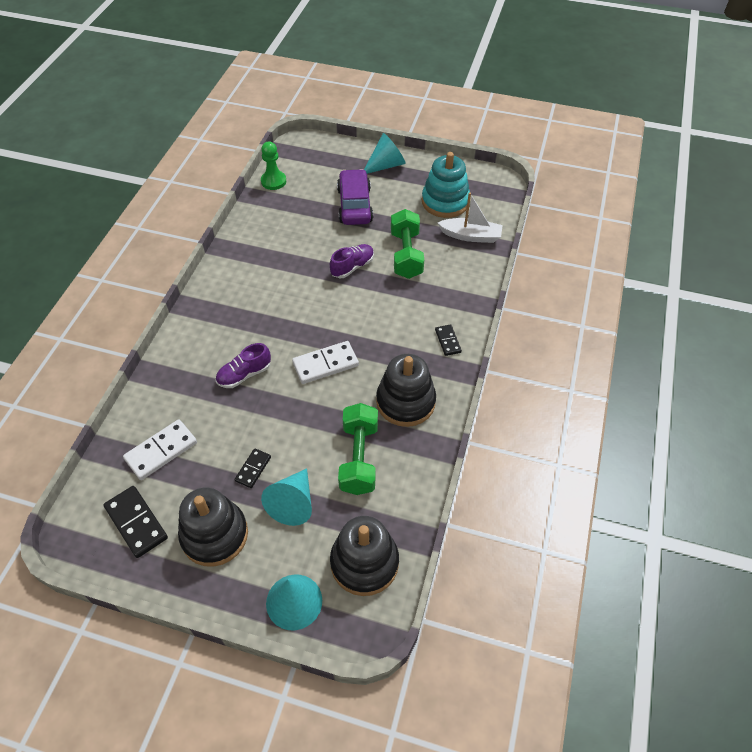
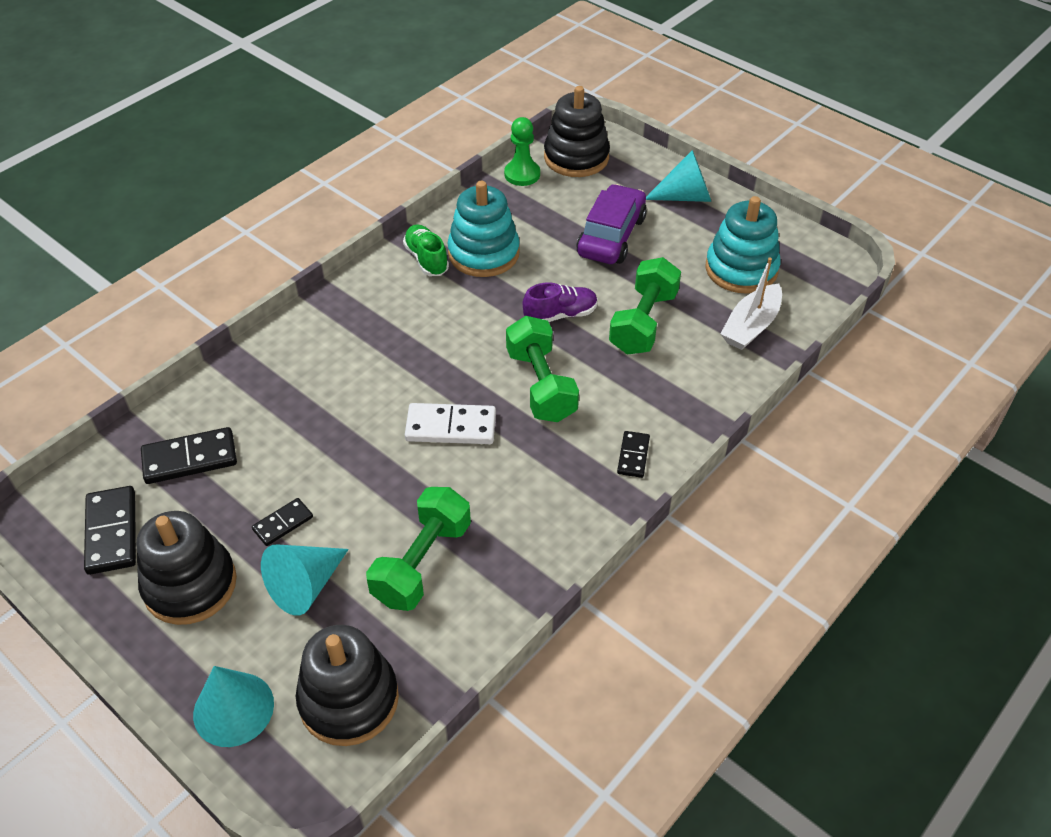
camera: 25 degrees right, 5 degrees down
white domino [123,419,197,480] -> black domino [141,427,237,484]
purple shoe [216,343,271,388] -> none
black stacking toy [376,354,436,427] -> black stacking toy moved to [544,86,610,177]
white boat [438,192,503,243] -> white boat turned 90 degrees clockwise [721,257,782,350]
none -> green shoe [403,224,449,276]
none -> turquoise stacking toy [447,181,520,277]
none -> green dumbbell [506,316,579,422]

